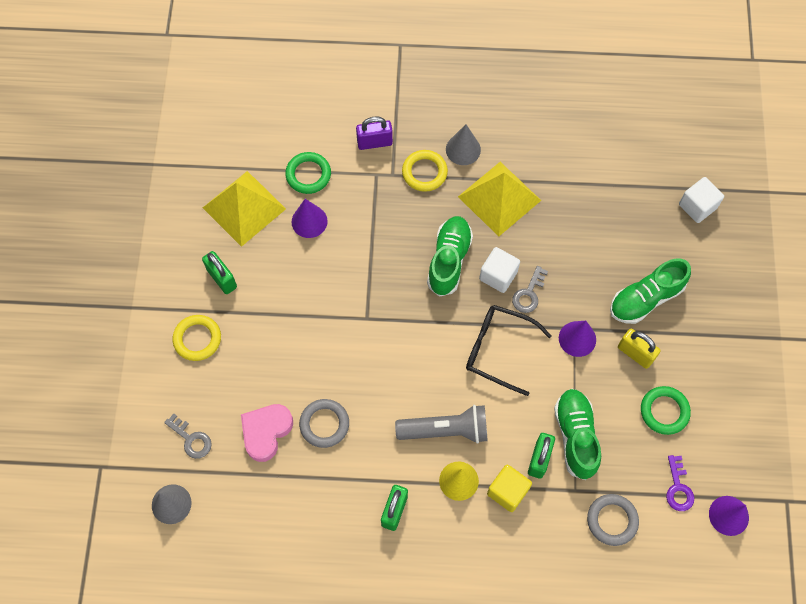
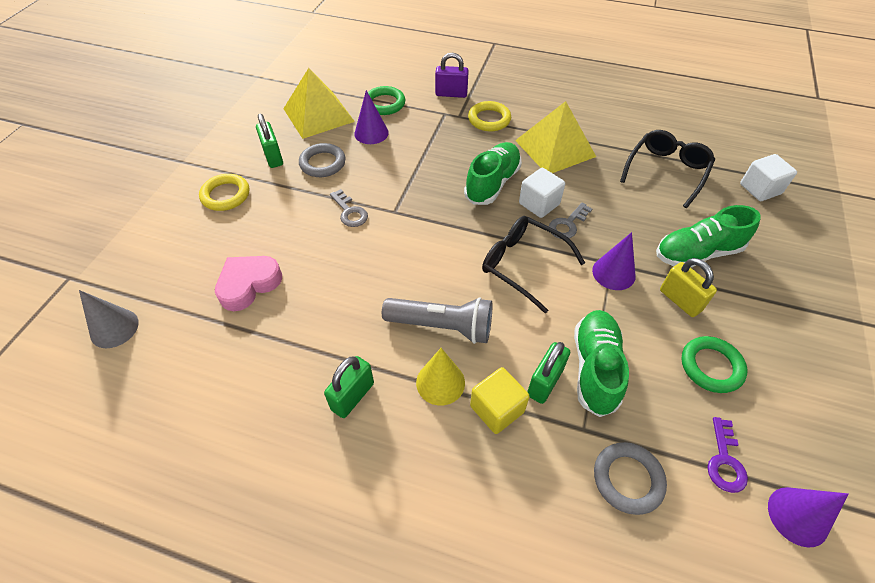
camera: 15 degrees right, 15 degrees down
grey key [164,414,212,459] -> grey key moved to [330,189,368,227]
grey ring [299,399,349,448] -> grey ring moved to [299,143,346,177]
grey cone [446,124,481,165] -> none
none -> black glasses [620,130,715,208]

